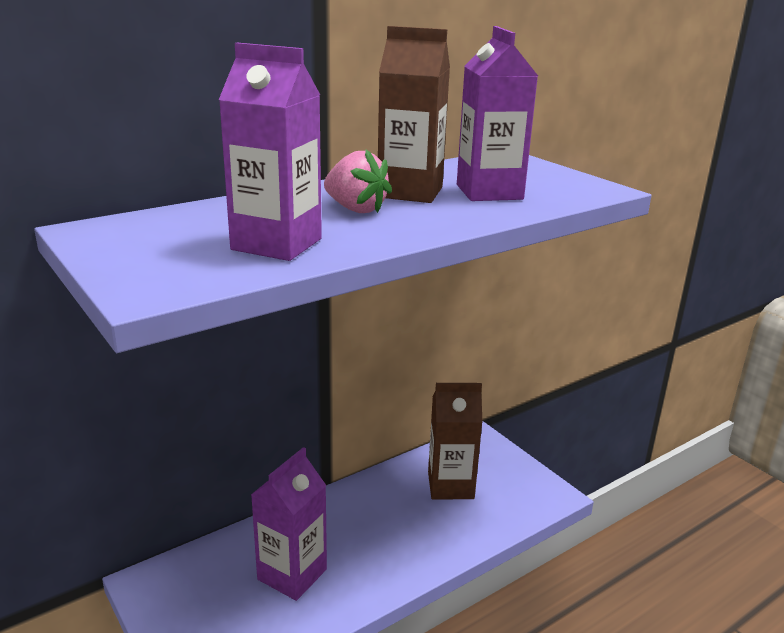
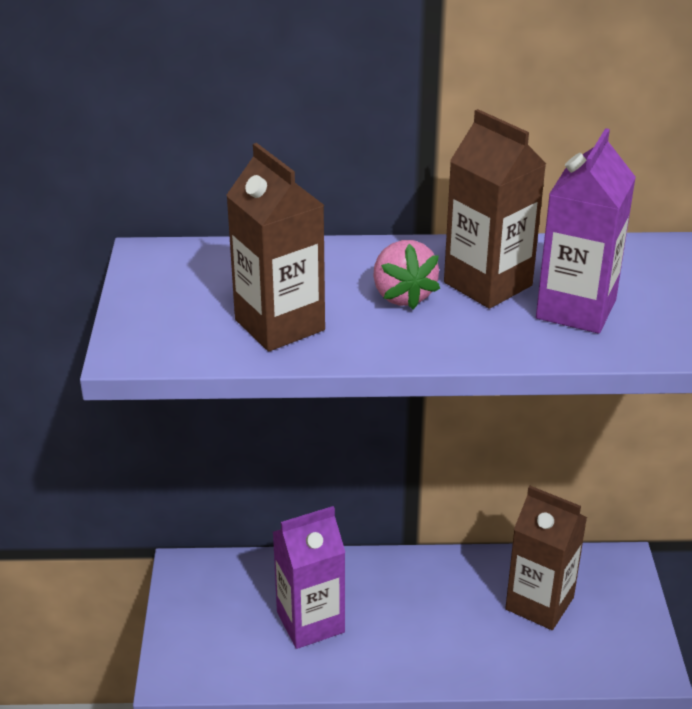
camera: 35 degrees right, 10 degrees up
purple carton [219,43,322,261] -> brown carton [226,143,325,351]

